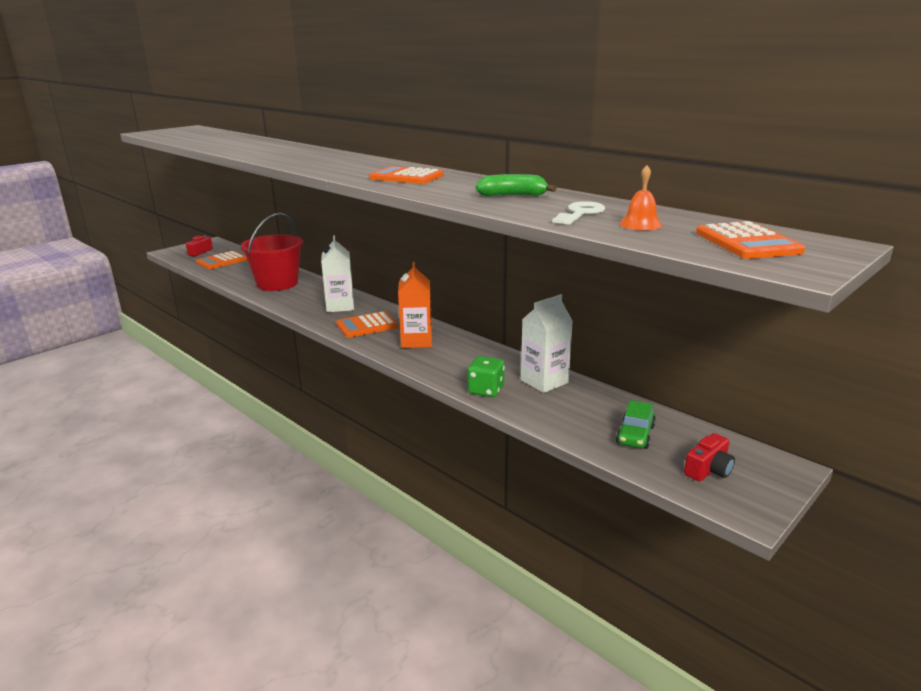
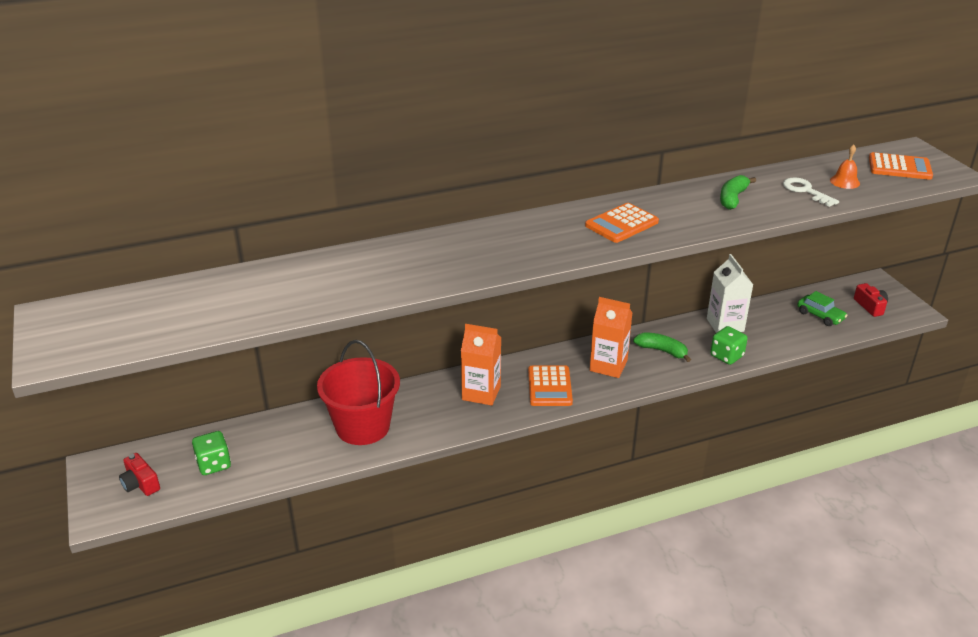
camera: 65 degrees left, 10 degrees up
orange calculator [196,251,247,269] -> green dice [192,431,231,475]
white carton [321,235,354,312] -> orange carton [461,324,501,406]
none -> green banana [633,332,691,362]

